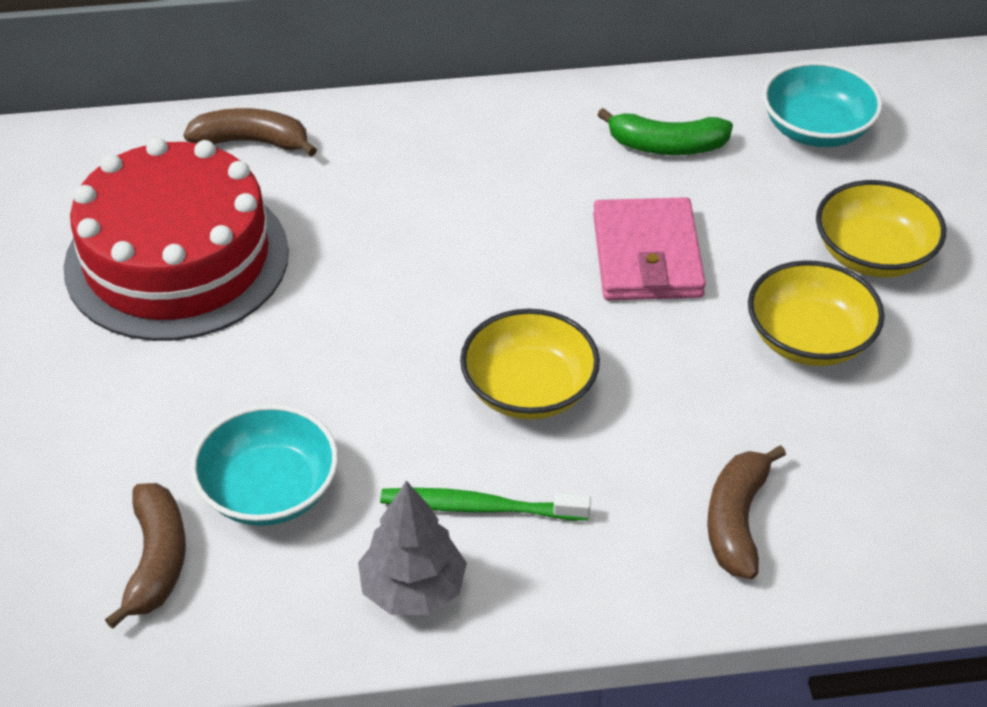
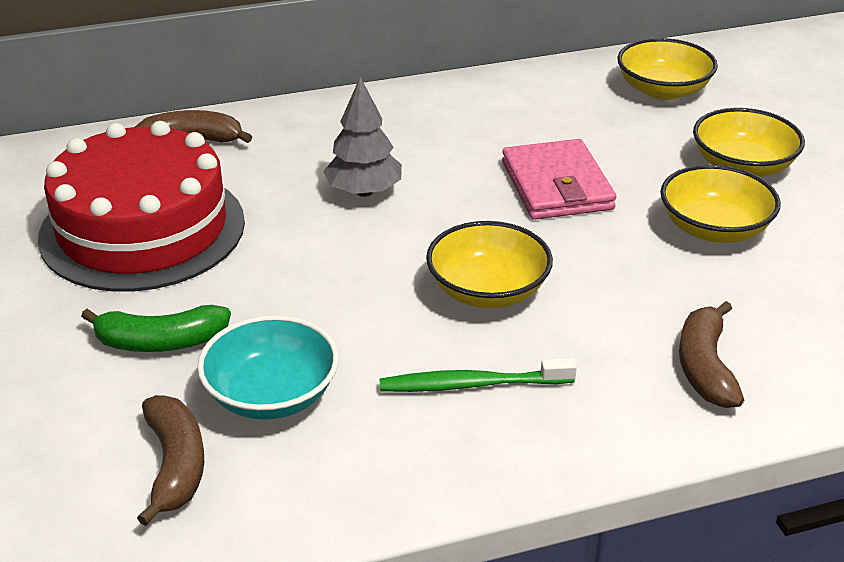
camera: 10 degrees left, 10 degrees down
grey tree [358,481,467,615] -> grey tree moved to [323,77,402,197]
green banana [597,108,733,155] -> green banana moved to [81,305,231,352]
turquoise bowl [762,61,883,147] -> yellow bowl [617,38,718,100]

